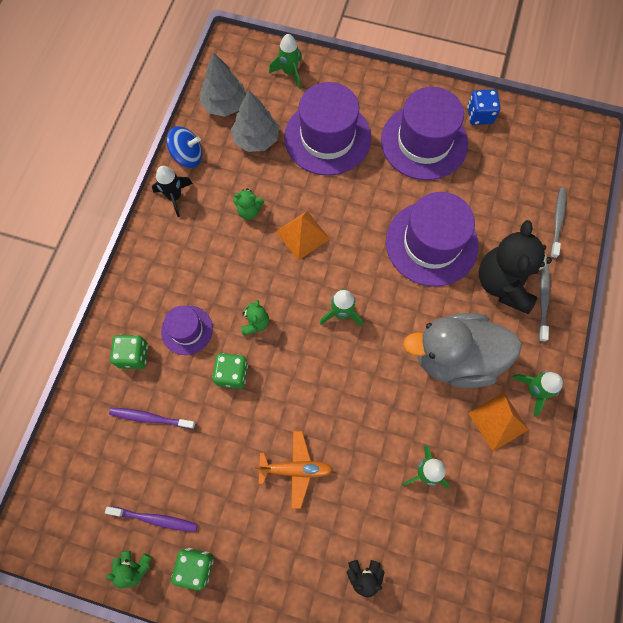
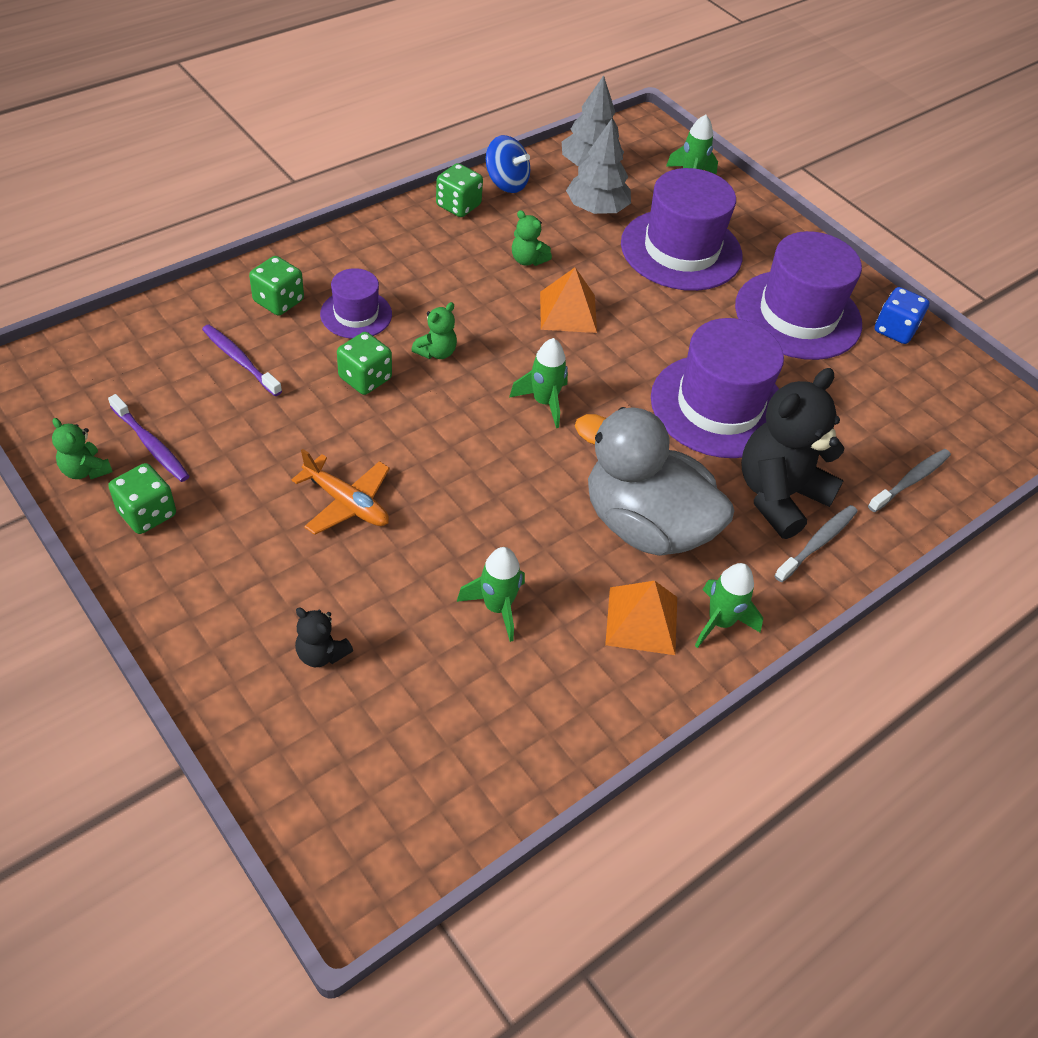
camera: 30 degrees right, 20 degrees down
black rocket [152,166,193,217] -> green dice [436,163,483,217]

